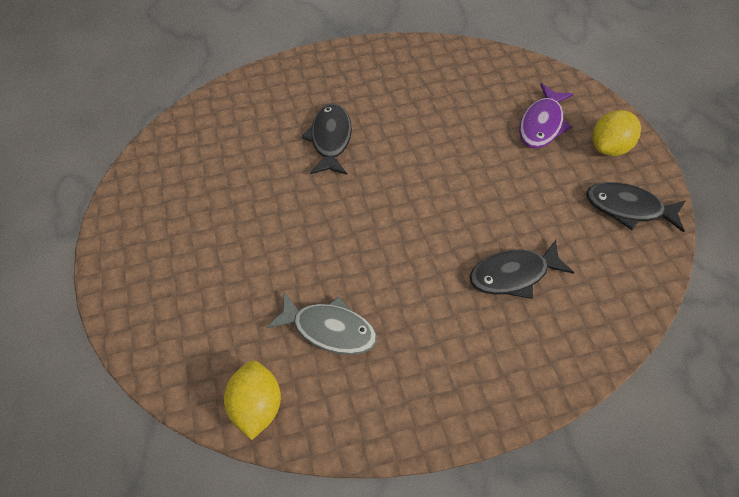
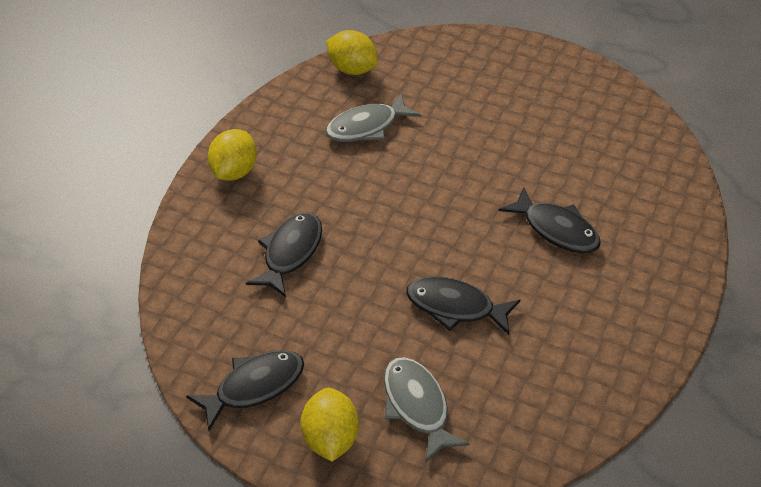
camera: 130 degrees right, 10 degrees down
purple fish [519,83,574,148] -> grey fish [384,357,470,463]
none -> yellow lemon [208,129,257,181]
none -> black fish [406,276,520,335]

